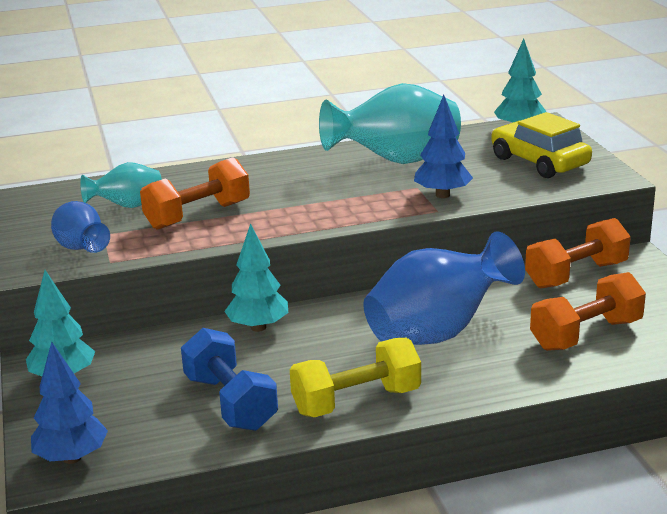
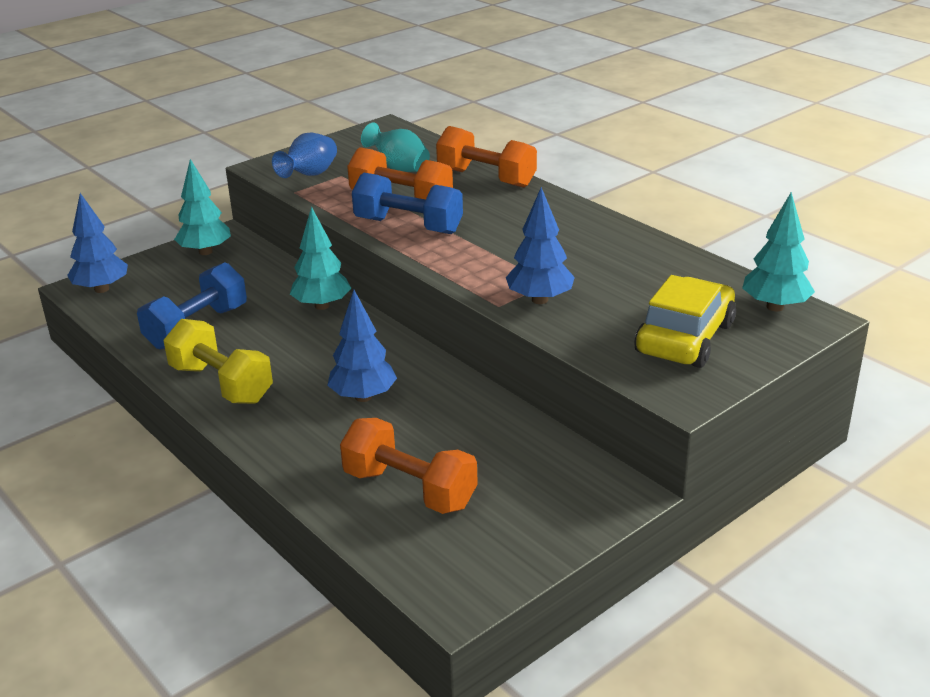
camera: 65 degrees right, 5 degrees up
turquoise vase [319,83,461,164] -> none
blue vase [363,231,525,345] -> blue tree [327,290,397,402]
orange dumbbell [525,218,631,289] -> orange dumbbell moved to [436,126,537,188]
none -> blue dumbbell [352,173,463,234]

